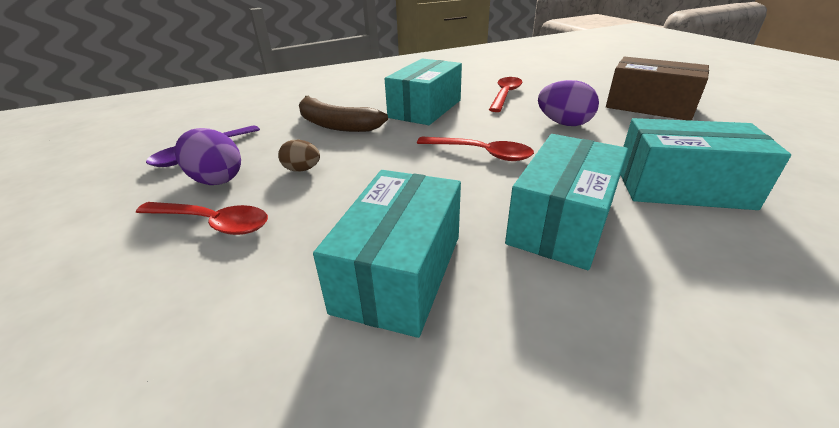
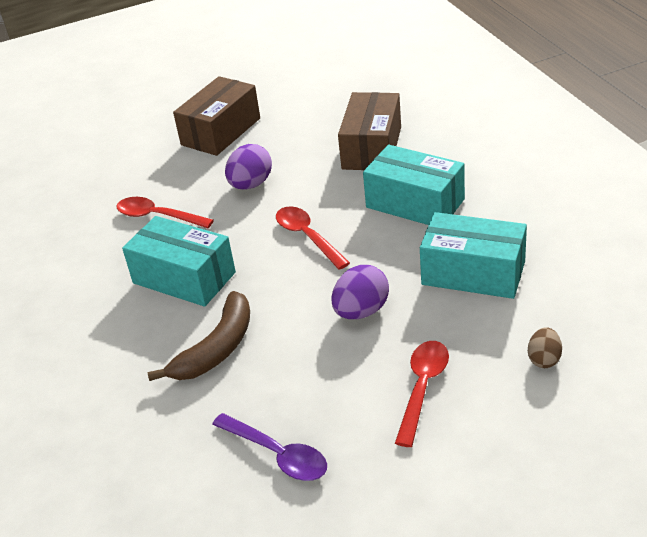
camera: 85 degrees left, 5 degrees up
purple egg [175,128,241,185] -> purple egg moved to [331,265,389,319]
brown egg [278,140,320,172] -> brown egg moved to [528,327,562,368]
red spoon [417,137,534,161] -> red spoon turned 60 degrees counterclockwise [276,206,350,270]
turquoise box [621,118,791,210] -> brown box [338,92,401,170]

